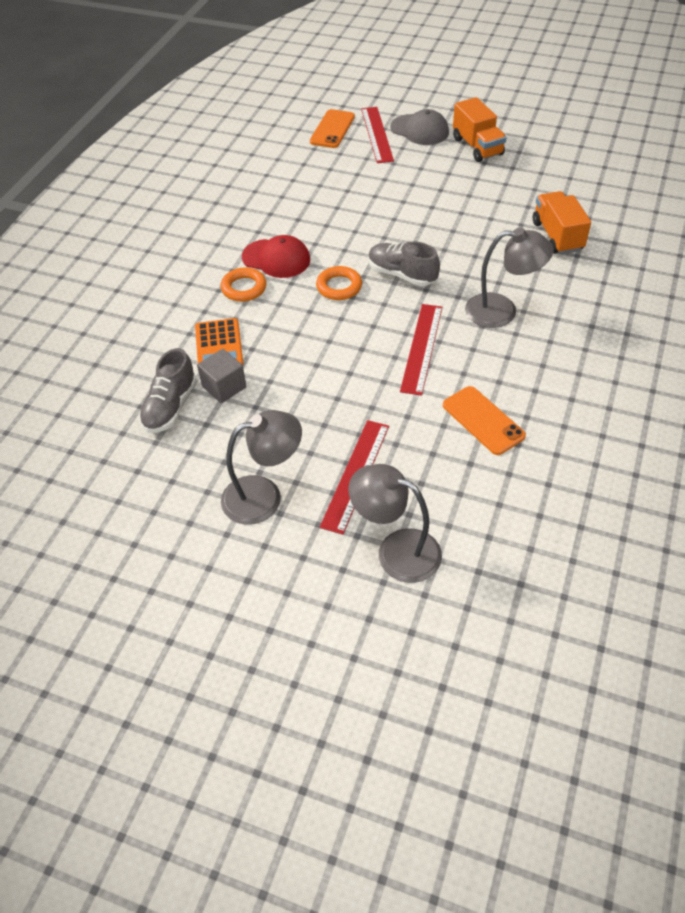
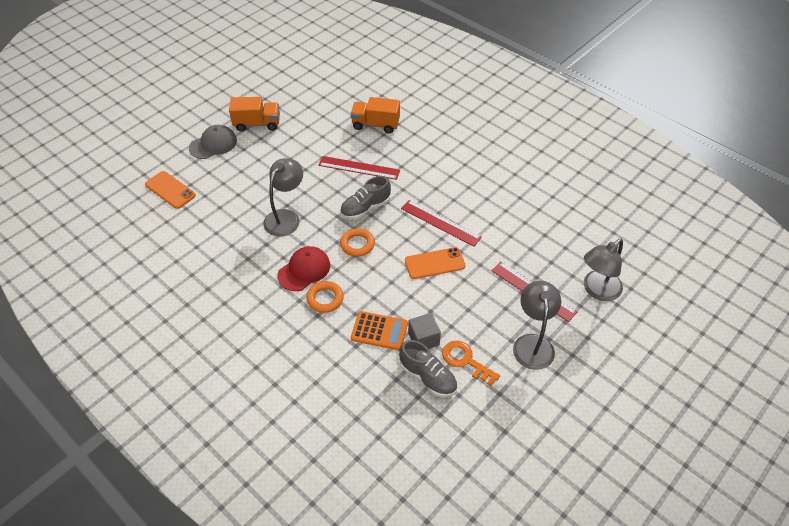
camera: 70 degrees left, 0 degrees up
red ruler [361,107,394,163] -> red ruler moved to [318,156,400,180]
orange phone [443,386,526,455] -> orange phone moved to [405,247,466,279]
grey lamp [465,227,554,328] -> grey lamp moved to [263,158,303,237]
none -> orange key [442,341,500,386]

